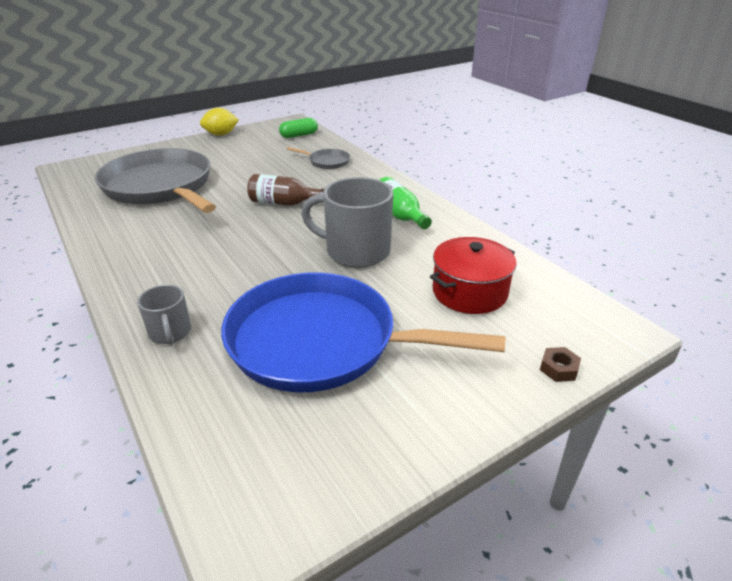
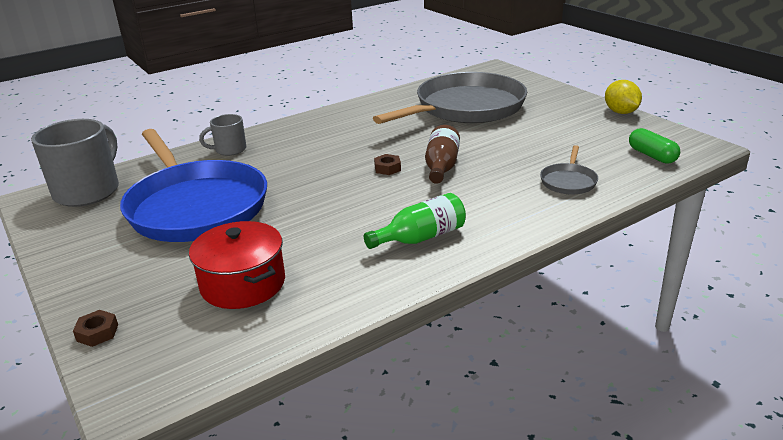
camera: 90 degrees right, 5 degrees down
blue pan [221,272,506,392] -> blue pan turned 135 degrees clockwise [120,129,267,242]
grey mug [301,177,393,268] -> grey mug moved to [31,119,119,207]
none -> brown nut [374,154,401,175]

